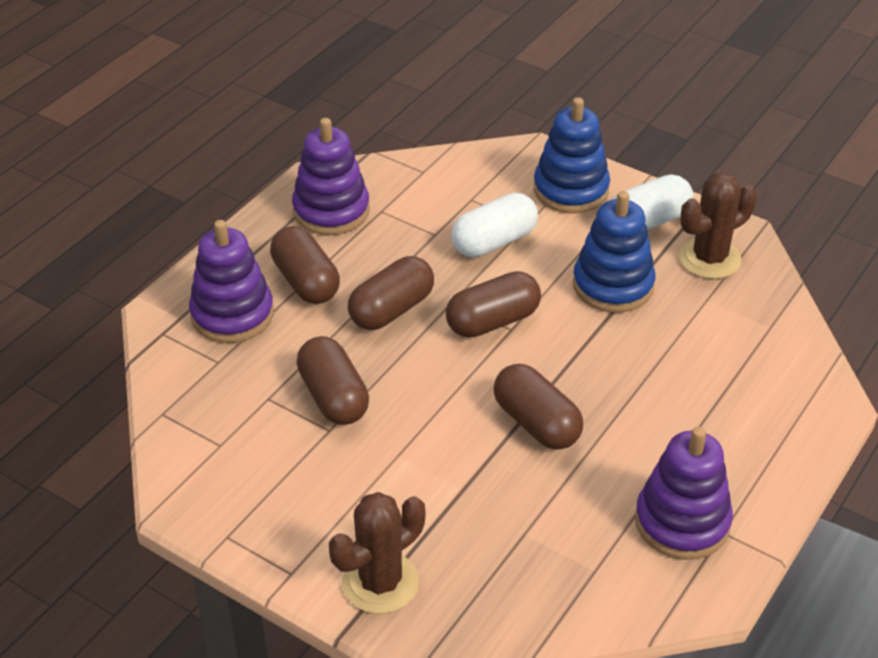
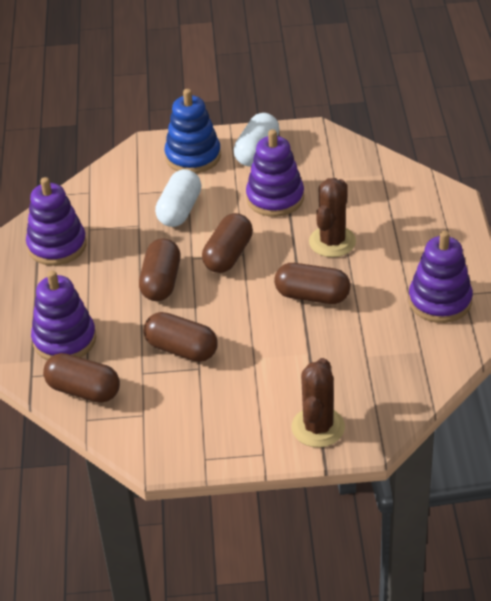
camera: 35 degrees left, 0 degrees up
brown capsule [270,226,340,304] -> brown capsule moved to [43,353,120,403]
blue stacking toy [573,191,655,312] -> purple stacking toy [246,129,304,217]
brown cactus [679,173,757,279] -> brown cactus moved to [309,178,356,257]

